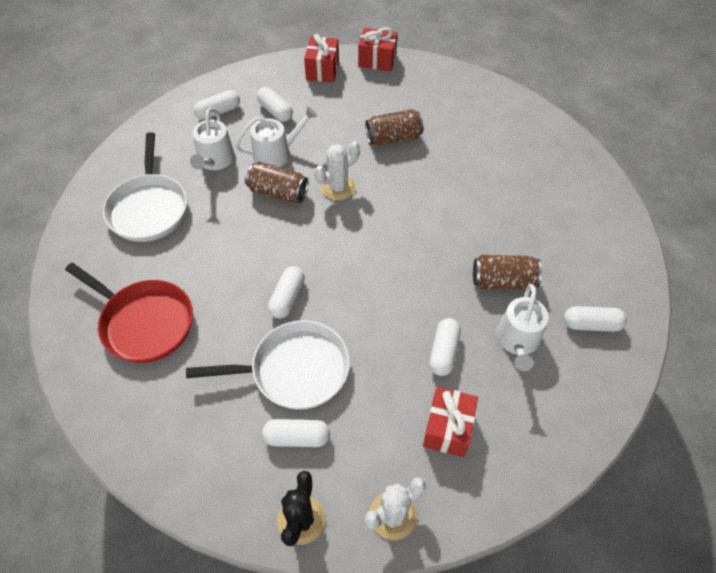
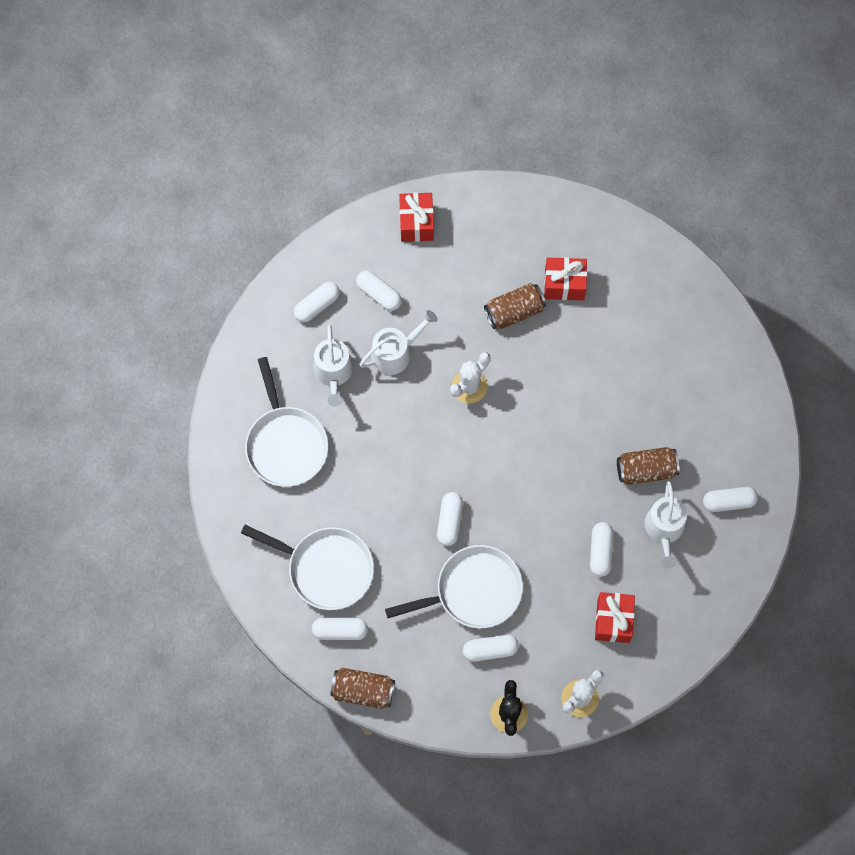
camera: 10 degrees left, 15 degrees up
red pan [65,263,193,363] -> white pan [241,525,374,610]
brown can [246,162,308,203] -> brown can moved to [330,668,395,709]
red gift [358,27,398,71] -> red gift moved to [544,257,587,300]
none -> white capsule [312,618,368,640]

